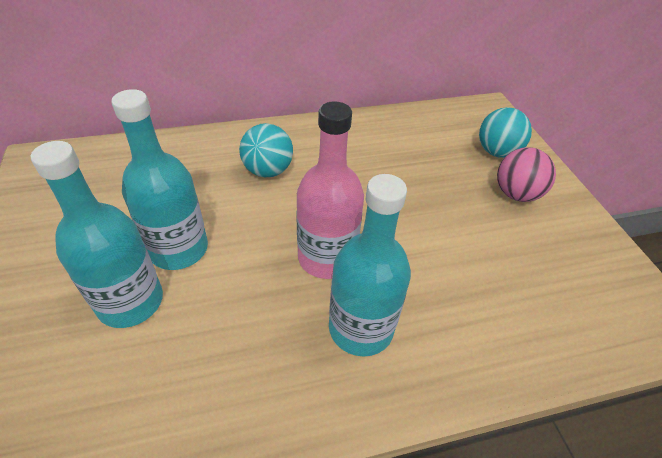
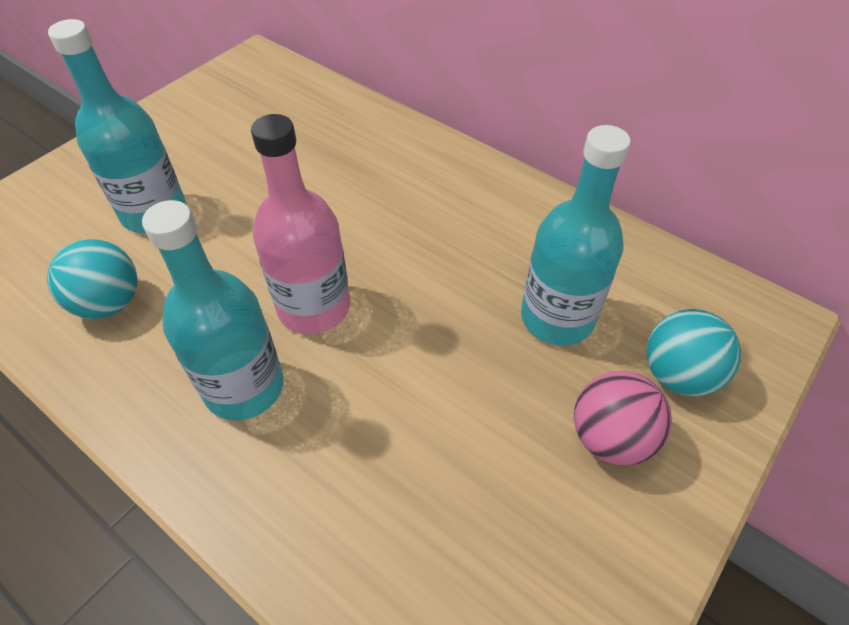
camera: 55 degrees right, 5 degrees up
turquoise bottle [111,89,208,270] -> turquoise bottle moved to [521,125,631,345]
turquoise ball [239,123,293,177] -> turquoise ball moved to [47,239,138,319]

